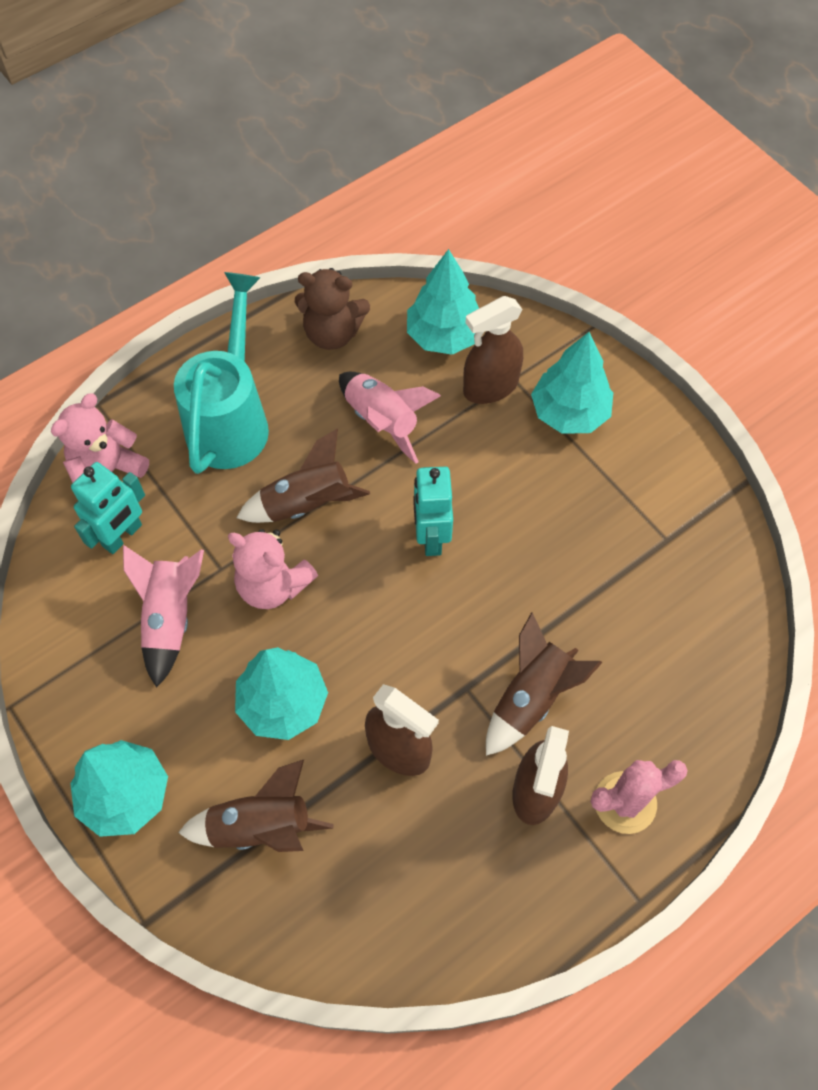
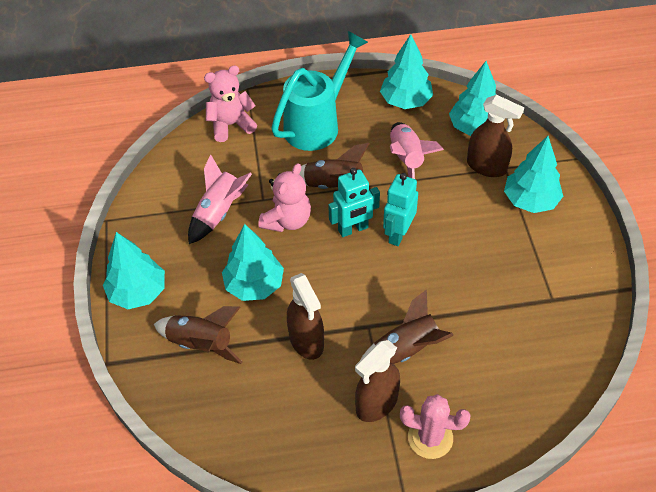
camera: 30 degrees right, 10 degrees down
turquoise robot [71,462,145,554] -> turquoise robot moved to [328,168,380,237]
pink teddy bear [228,529,318,609] -> pink teddy bear turned 120 degrees counterclockwise [258,163,311,232]
brown teddy bear [295,268,370,350] -> turquoise tree [380,34,433,109]
brown spray bottle [463,296,523,404] -> brown spray bottle turned 150 degrees counterclockwise [467,95,524,177]

